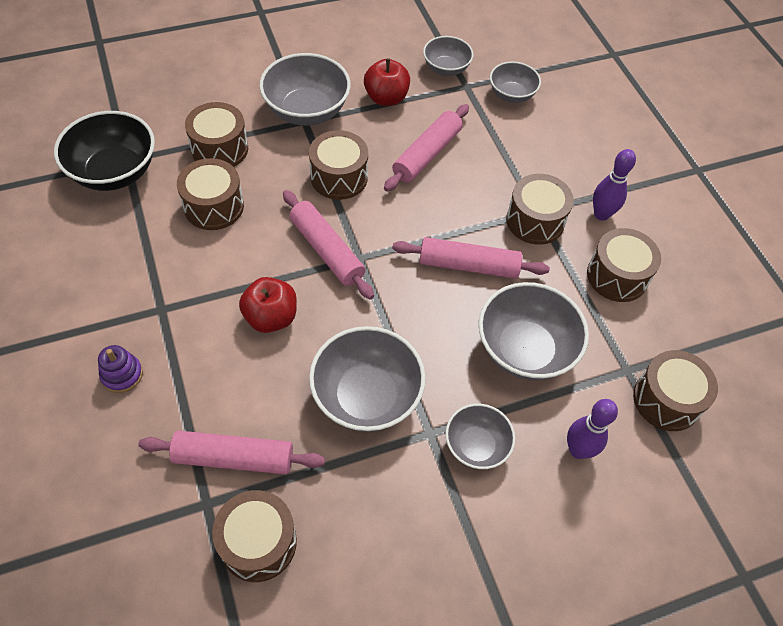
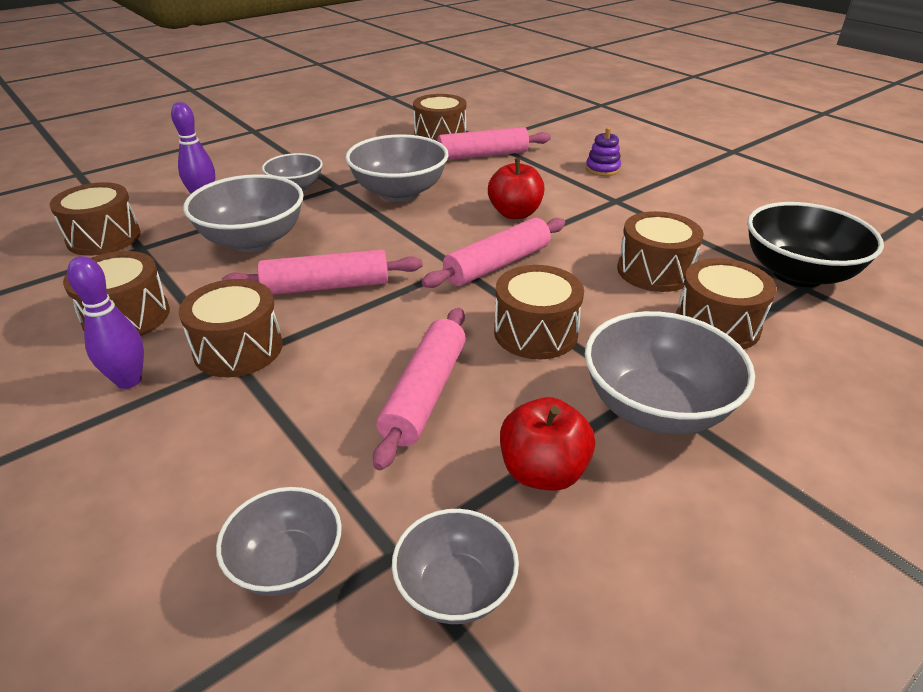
camera: 165 degrees right, 20 degrees down
pink rolling pin [283,190,374,299] -> pink rolling pin turned 75 degrees counterclockwise [422,218,565,288]

